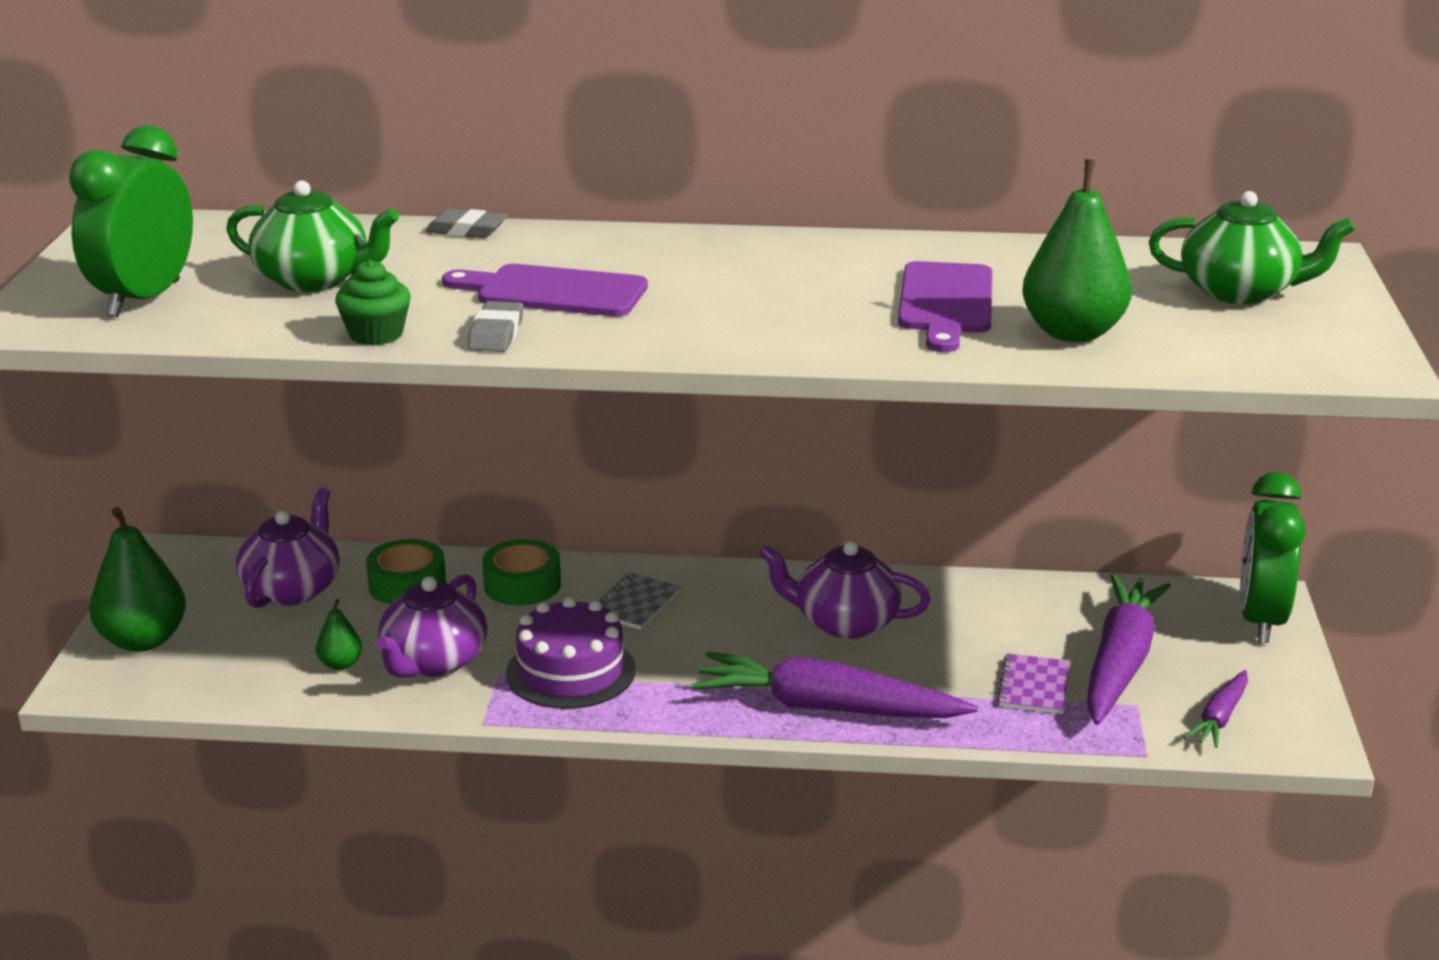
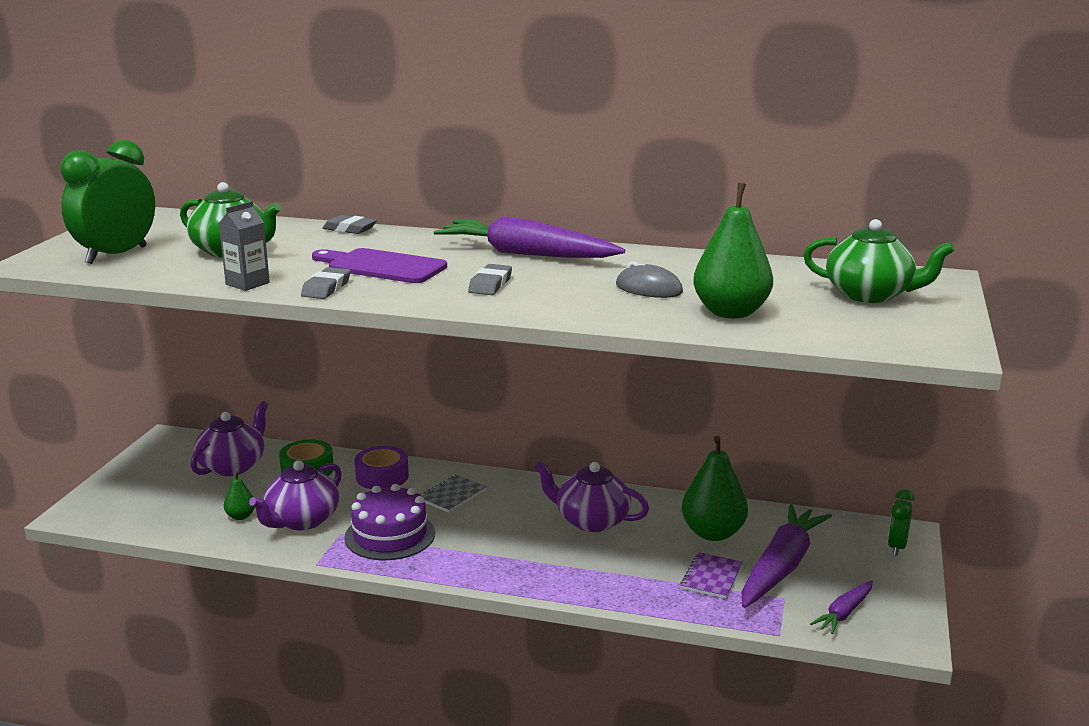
camera: 10 degrees right, 5 degrees down
green pear [89,507,186,652] -> green pear moved to [682,436,748,541]
green cupcake [335,260,410,345] -> grey carton [219,201,270,291]
green tape [482,539,561,606] -> purple tape [355,446,409,489]
purple carrot [692,652,978,718] -> purple carrot moved to [434,216,625,258]
purple cutting board [898,261,992,352] -> grey mouse [616,261,683,298]
green clock [1240,472,1306,643] -> green clock [888,489,914,556], size x0.53
none -> grey eraser [468,264,512,295]

